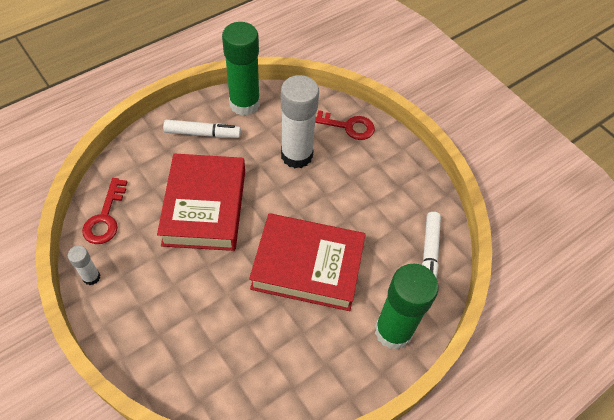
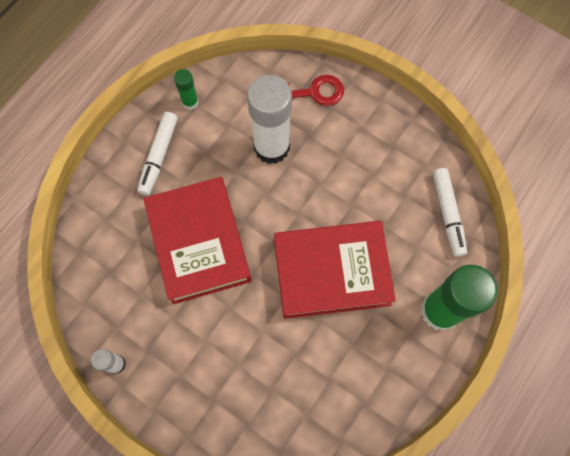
camera: 15 degrees left, 15 degrees up
red key [82,178,127,244] -> none
white marker [163,120,241,138] -> white marker turned 120 degrees clockwise [137,112,178,195]
green glue stick [222,22,260,116] -> green glue stick [174,69,199,110], size x0.46

